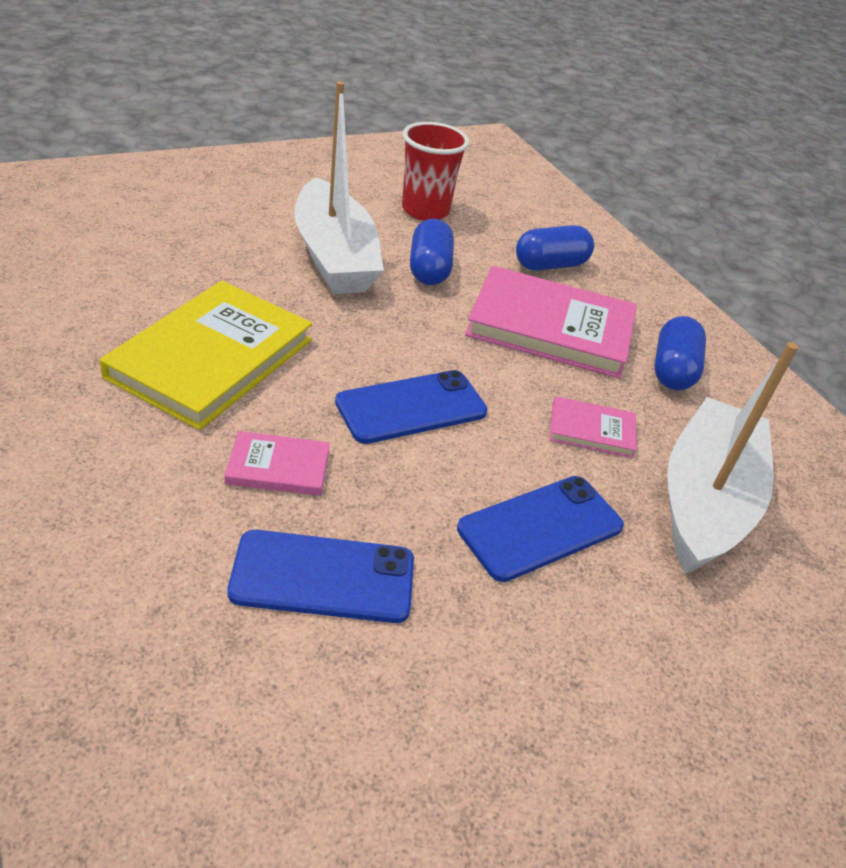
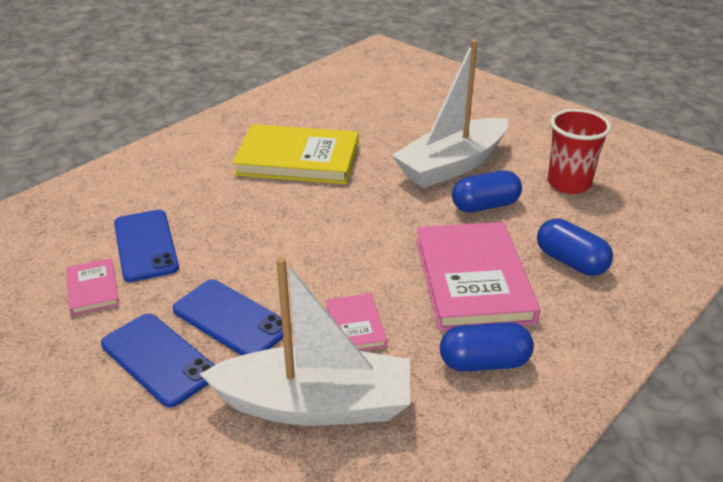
camera: 75 degrees right, 5 degrees down
pink book [224,431,330,496] -> pink book moved to [66,258,119,315]
blue phone [335,370,488,444] -> blue phone moved to [101,313,214,407]

